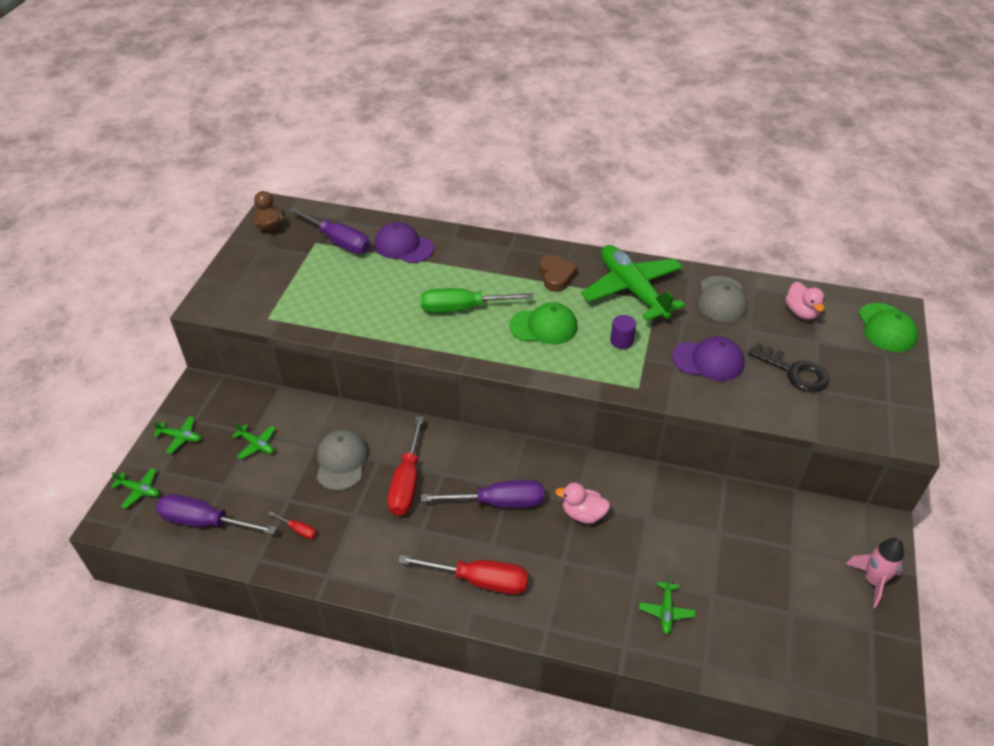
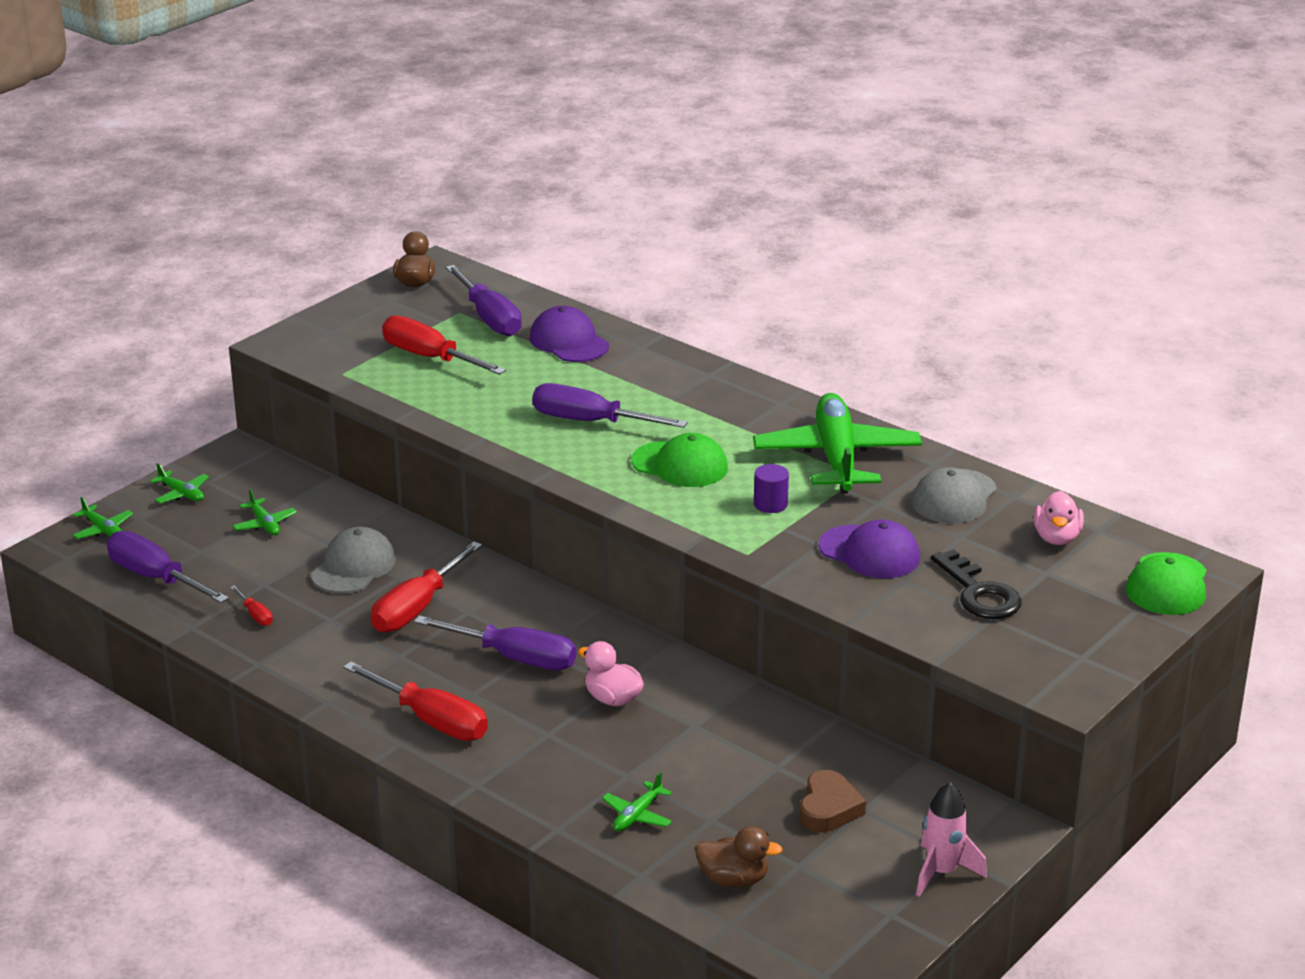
camera: 25 degrees right, 15 degrees down
green screwdriver [421,288,533,313] -> purple screwdriver [532,383,688,428]
brown heart [539,255,578,292] -> brown heart moved to [800,770,866,832]
none -> red screwdriver [382,315,506,375]
none -> brown duck [695,826,782,887]

